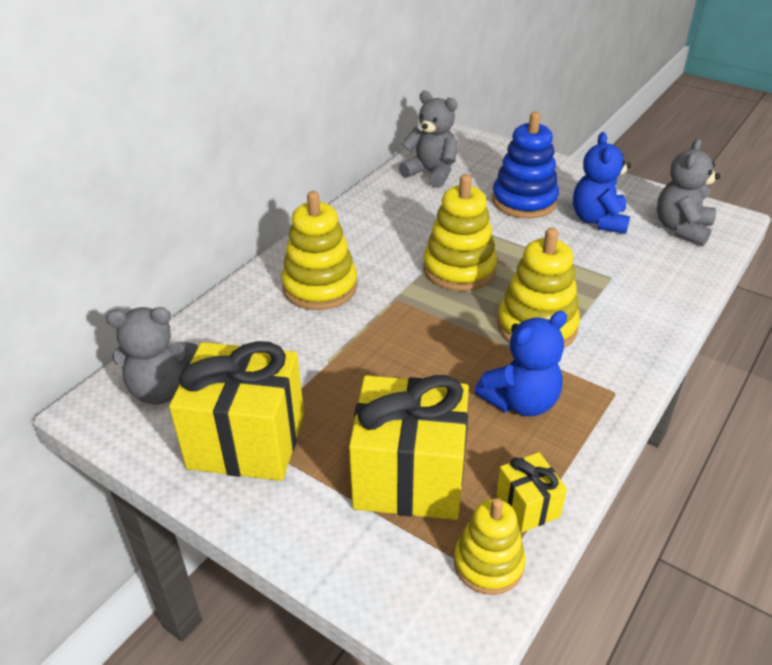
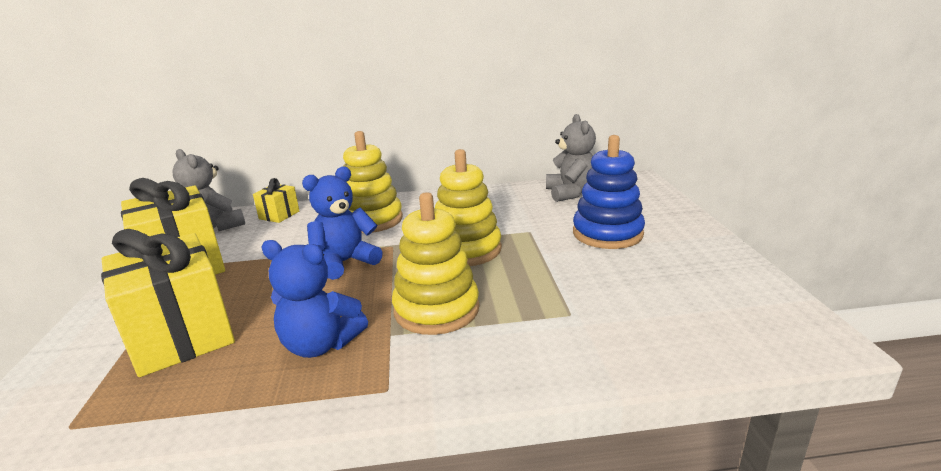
camera: 50 degrees right, 15 degrees down
yellow stacking toy [454,498,526,595] -> none
yellow gift [496,452,567,532] -> yellow gift moved to [253,178,299,223]
blue teddy bear [573,132,631,234] -> blue teddy bear moved to [302,166,383,280]
grey teddy bear [657,138,720,246] -> none

